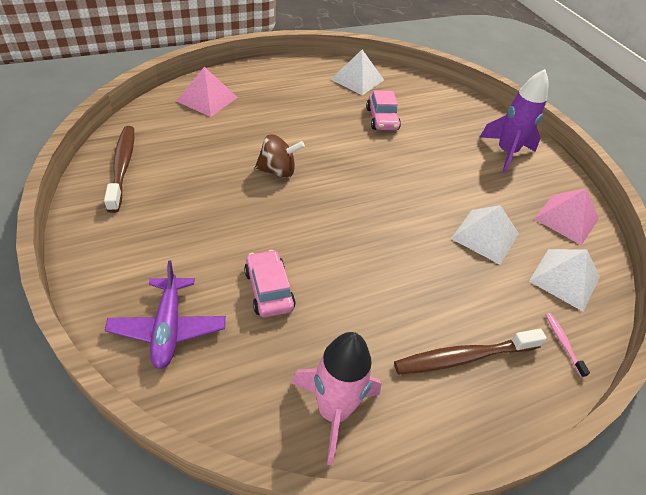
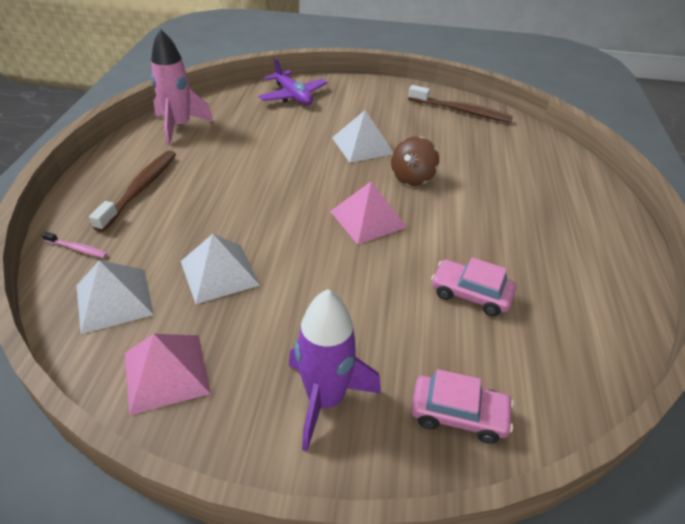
camera: 125 degrees right, 5 degrees down
purple plane [105,260,226,369] -> purple plane turned 150 degrees counterclockwise [258,58,327,105]
pink pyramid [177,67,238,117] -> pink pyramid moved to [330,181,407,244]
pink car [244,250,295,317] -> pink car moved to [411,369,514,444]
white pyramid [330,49,384,95] -> white pyramid moved to [332,110,393,163]

